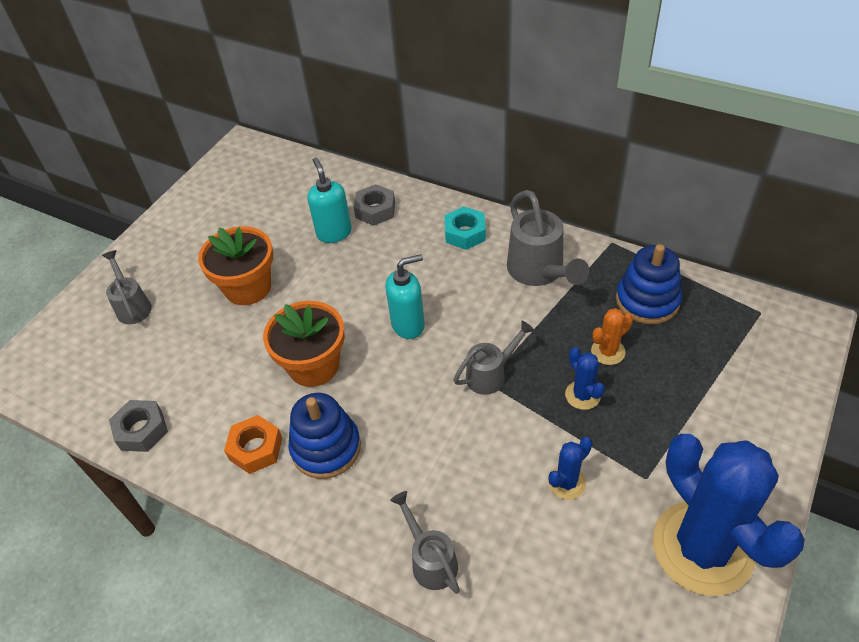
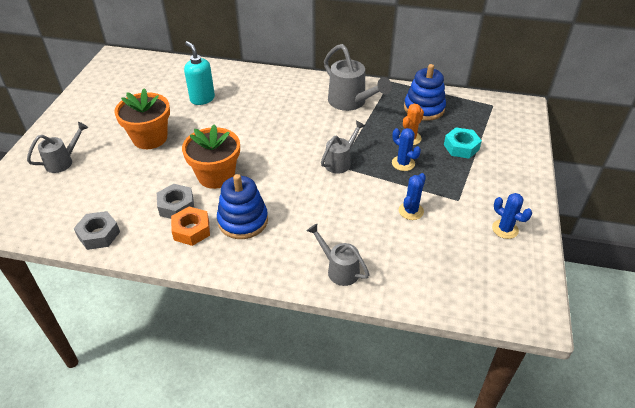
camera: 20 degrees left, 5 degrees down
grey watering can [102,250,152,324] -> grey watering can turned 90 degrees clockwise [27,122,88,173]
grey nut [353,184,395,226] -> grey nut moved to [157,184,194,219]
turquoise soap dispenser [385,254,425,339] -> none
turquoise nut [444,206,486,250] -> turquoise nut moved to [444,127,482,159]
blue cactus [653,434,805,596] -> blue cactus [492,193,532,239], size x0.41

